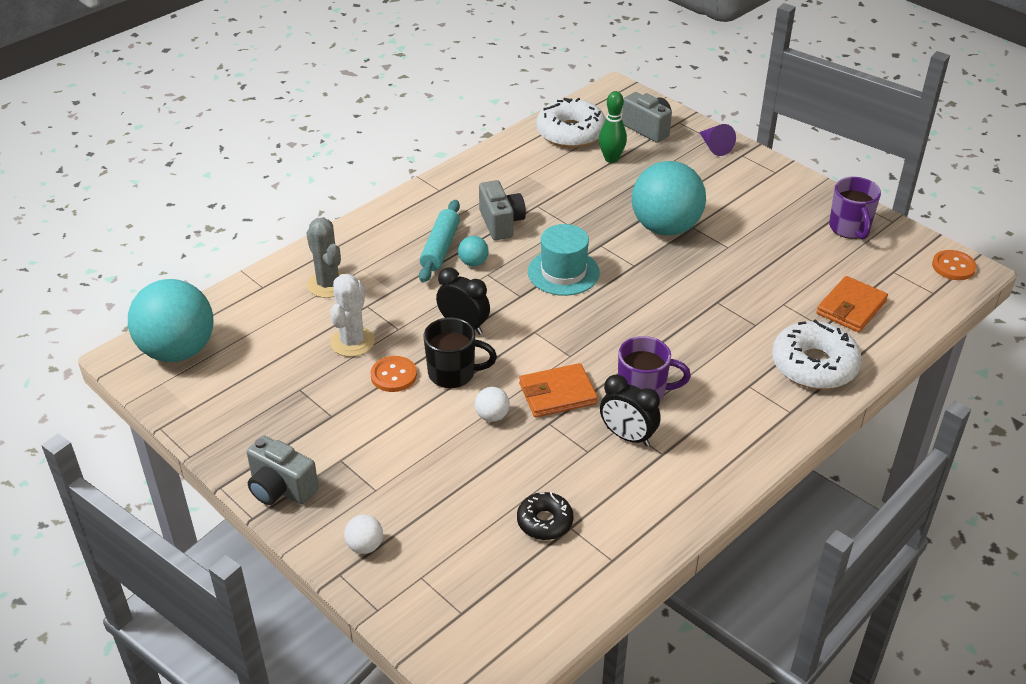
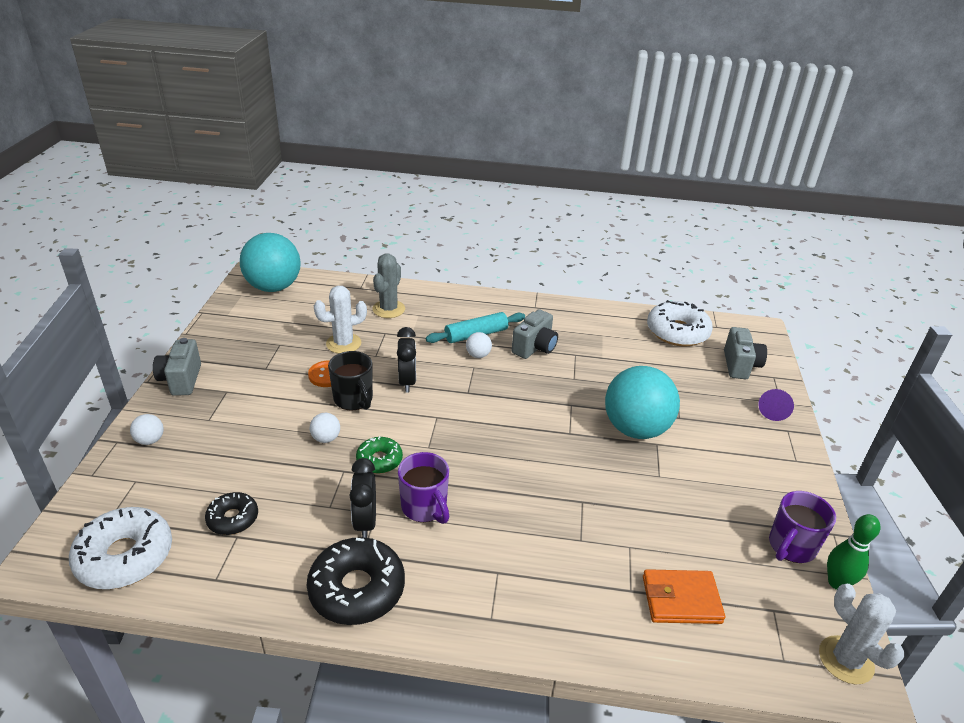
camera: 50 degrees right, 5 degrees down
turquoise ball [458,236,489,266] -> white ball [466,332,492,358]
orange wallet [519,363,598,418] -> green donut [356,436,403,474]
turquoise hat [528,224,600,296] -> none
green bowling pin [599,91,627,163] -> green bowling pin moved to [827,514,881,590]
white donut [772,319,862,389] -> white donut moved to [69,507,172,589]
orange button [932,250,976,280] -> white cactus [819,584,904,685]
none -> black donut [307,537,405,625]

